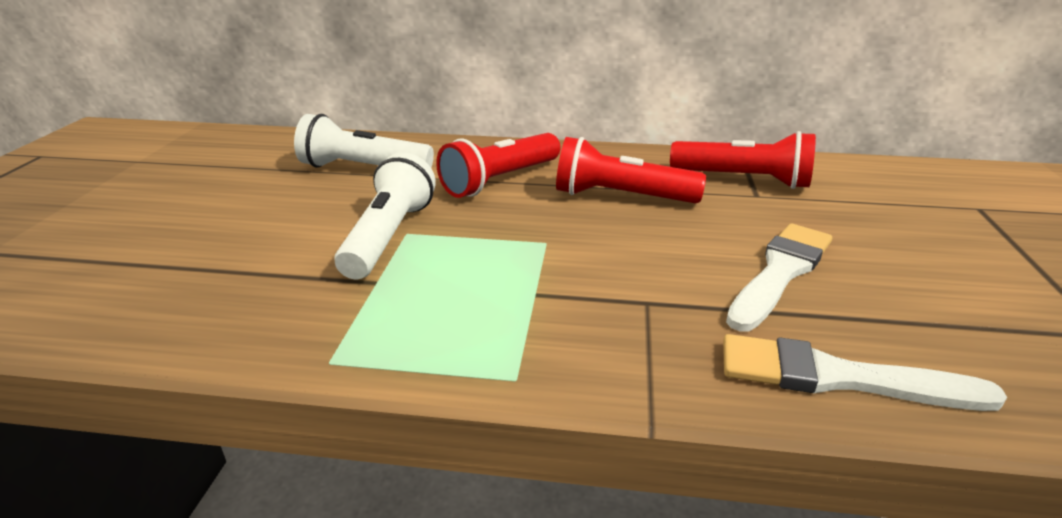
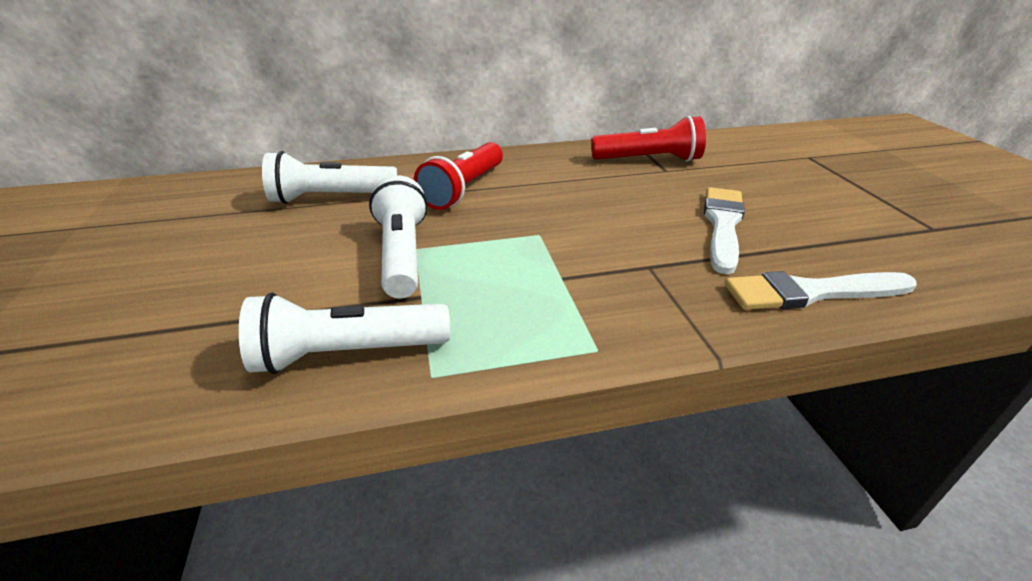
camera: 20 degrees left, 5 degrees up
red flashlight [556,137,706,204] -> none
none -> white flashlight [239,293,450,374]

